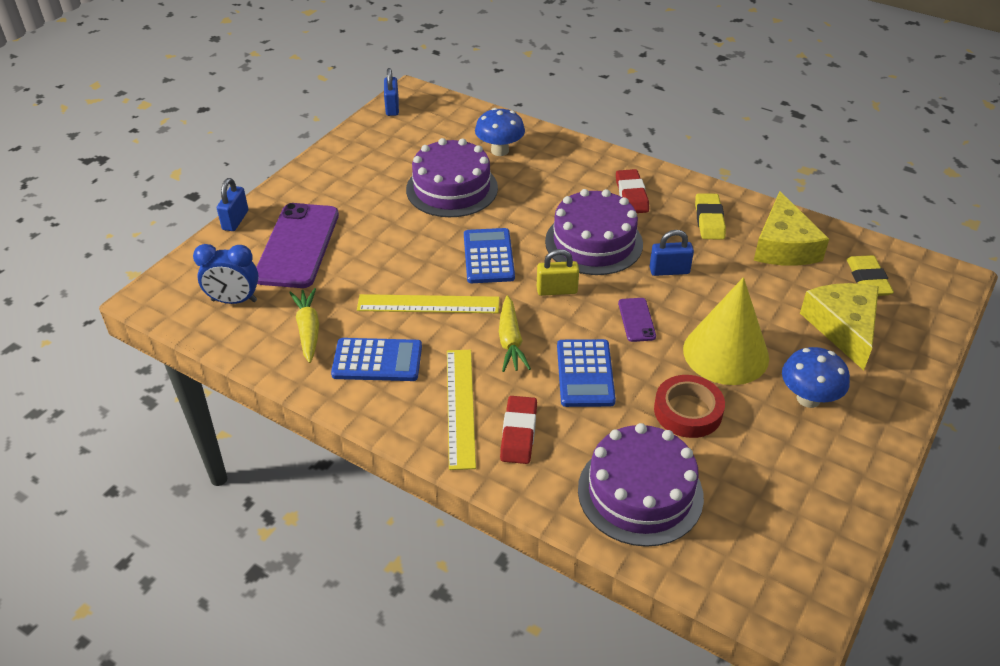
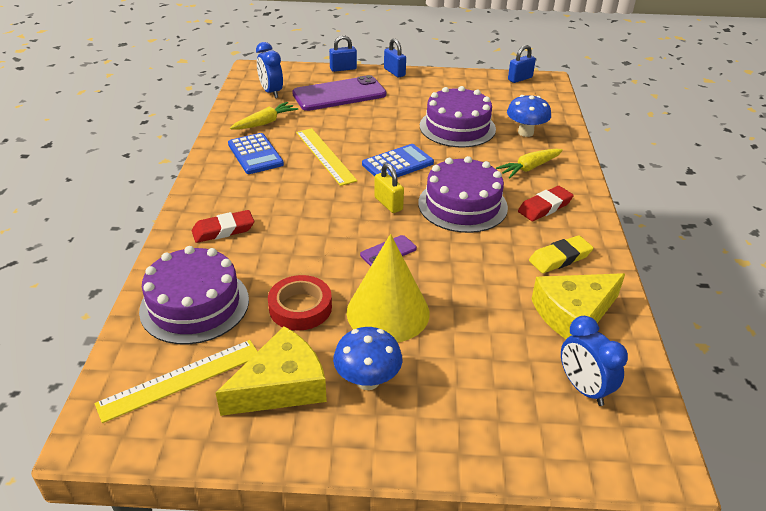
camera: 60 degrees right, 5 degrees down
yellow ruler [447,350,476,470] -> yellow ruler moved to [95,340,258,423]
yellow carrot [499,295,531,372] -> yellow carrot moved to [496,149,563,178]
blue calculator [557,339,616,407] -> none
blue padlock [649,230,694,276] -> blue padlock moved to [384,38,406,77]
yellow cheese [800,283,879,370] -> yellow cheese moved to [216,326,327,416]
yellow eraser [846,255,894,296] -> blue clock [561,316,628,406]

